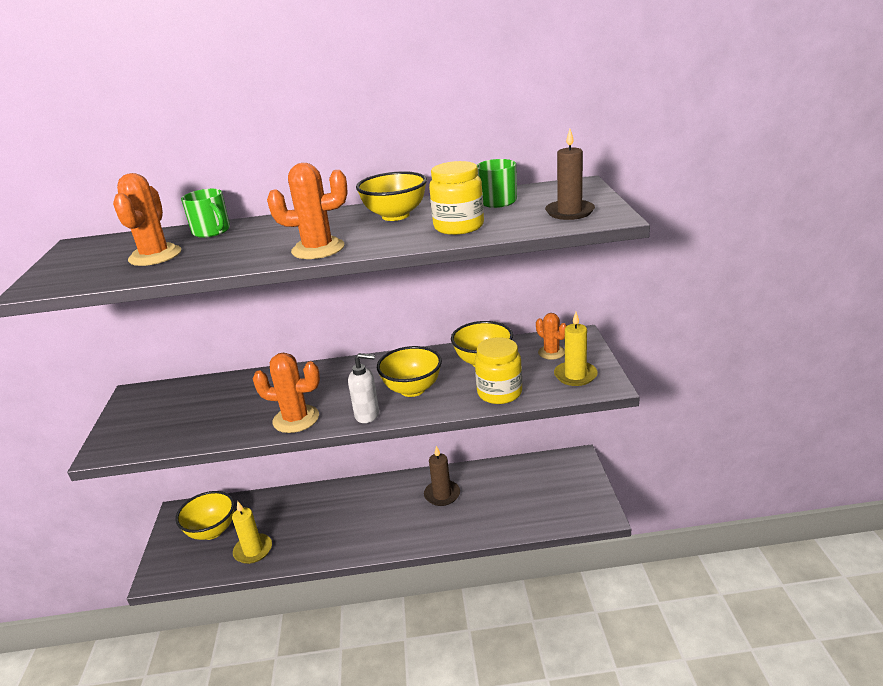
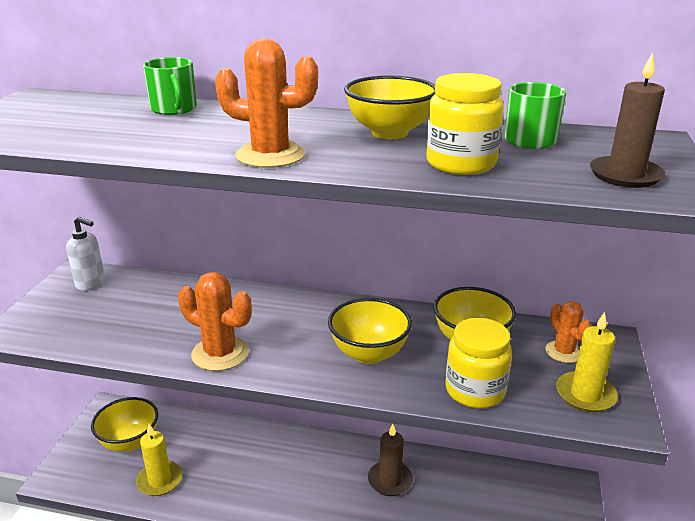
camera: 15 degrees right, 0 degrees up
orange cactus [113,173,181,266] -> none
white soap dispenser [348,353,379,423] -> white soap dispenser moved to [66,217,105,291]

